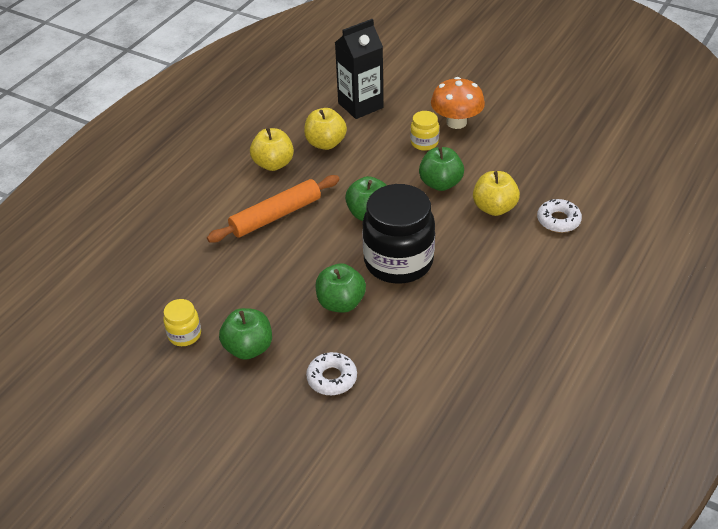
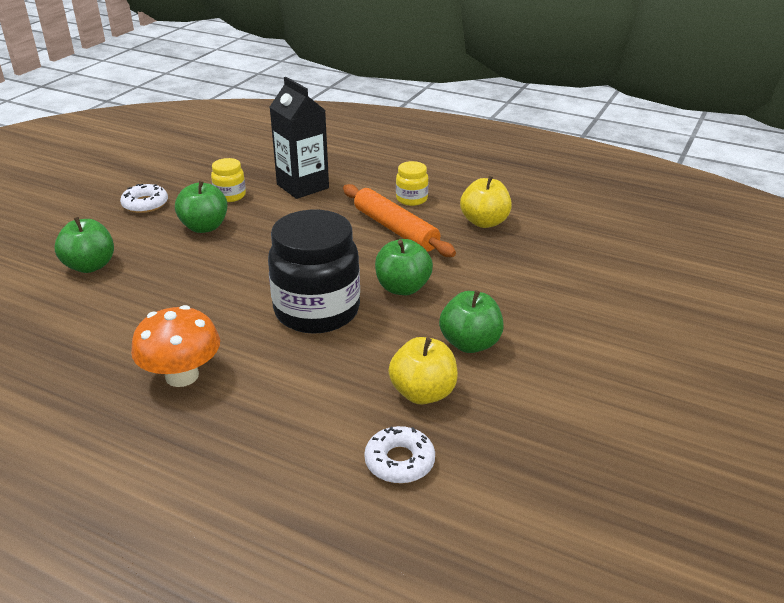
camera: 85 degrees right, 10 degrees down
yellow apple [304,108,347,150] -> none
white donut [306,352,357,395] -> white donut moved to [120,184,168,213]
green apple [315,263,366,313] -> green apple moved to [55,217,114,273]
black carton [335,19,383,119] -> black carton moved to [270,77,329,199]
yellow jar [410,111,439,151] -> yellow jar moved to [396,161,429,206]
orange mushroom [431,77,485,129] -> orange mushroom moved to [131,305,220,387]

